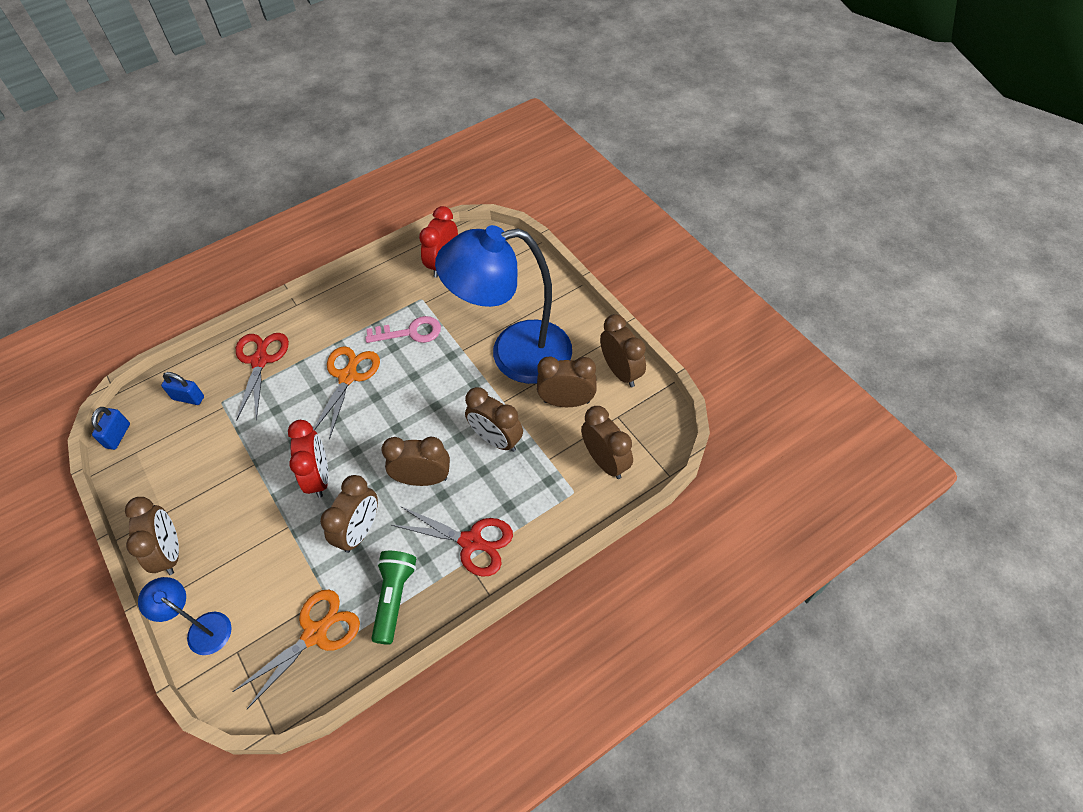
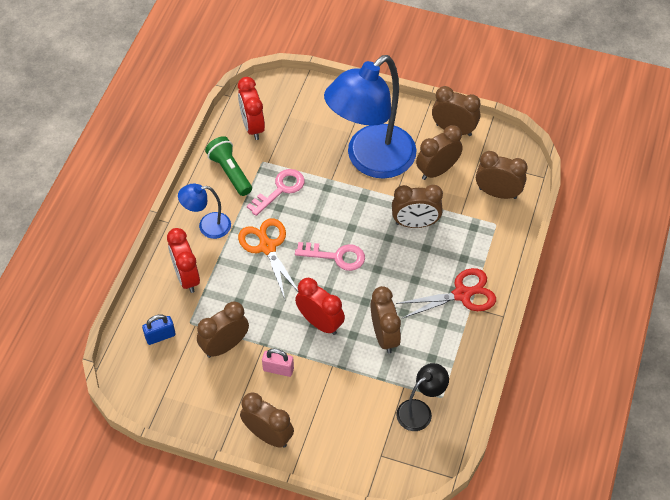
camera: 40 degrees left, 0 degrees up
blue padlock [91,407,130,450] -> none
blue lamp [138,577,232,655] -> blue lamp moved to [178,183,231,239]
orange scissors [232,590,360,710] -> black lamp [396,363,449,431]
red scissors [236,333,289,421] -> red clock [167,228,200,293]
green flashlight [371,551,416,645] -> green flashlight moved to [205,136,252,196]
brown clock [382,436,450,486] -> brown clock moved to [197,301,249,358]
none -> pink padlock [262,348,294,377]
none -> pink key [295,242,365,271]

